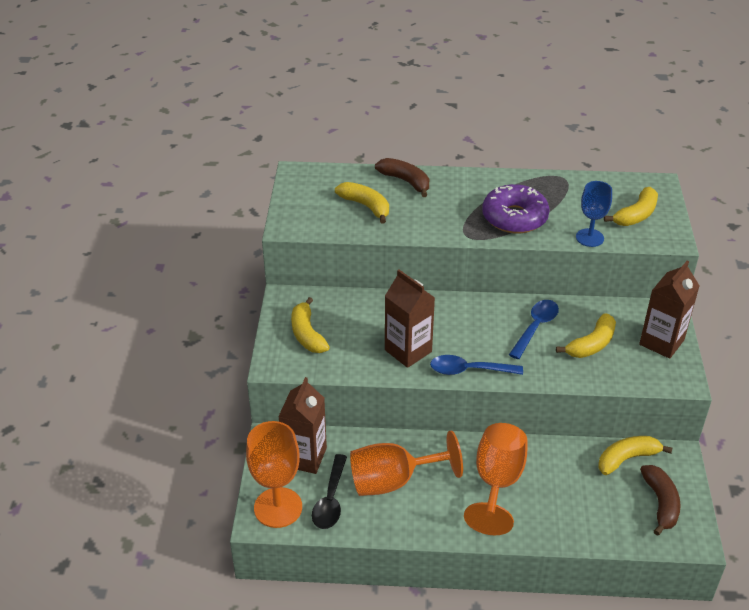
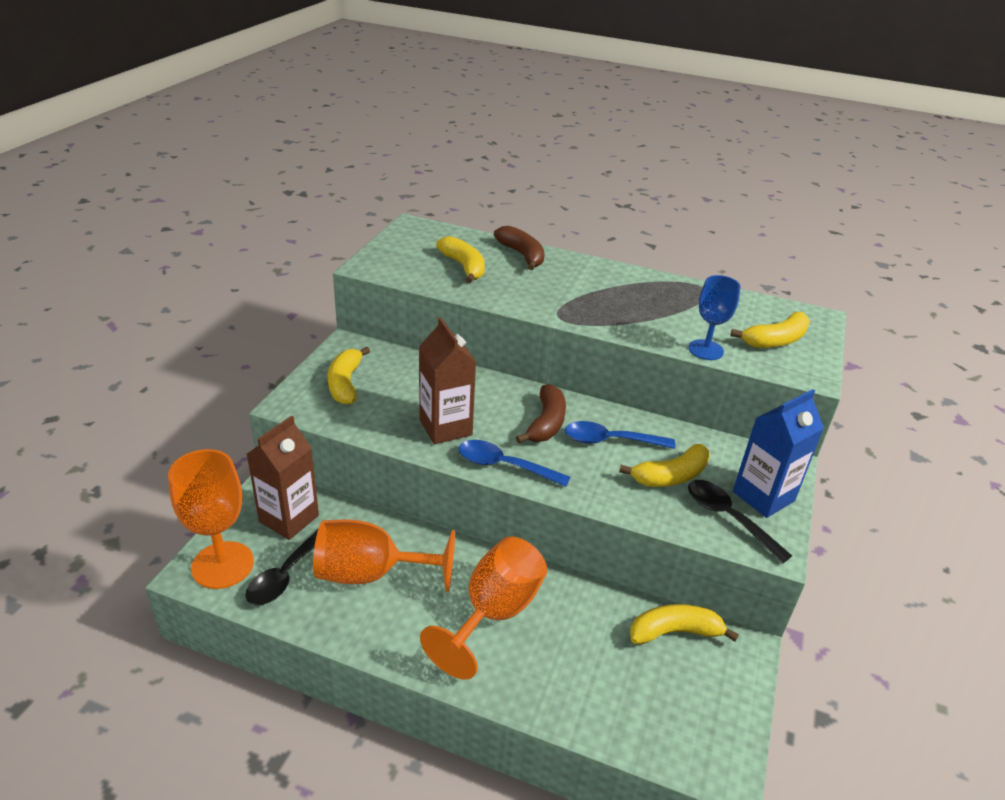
camera: 15 degrees right, 5 degrees down
purple donut [482,184,550,234] -> none
blue spoon [509,300,559,359] -> blue spoon turned 135 degrees counterclockwise [565,421,675,449]
brown carton [639,260,700,359] -> blue carton [733,389,824,518]
brown banana [640,465,681,536] -> brown banana moved to [516,384,566,443]
none -> black spoon [688,480,792,563]

